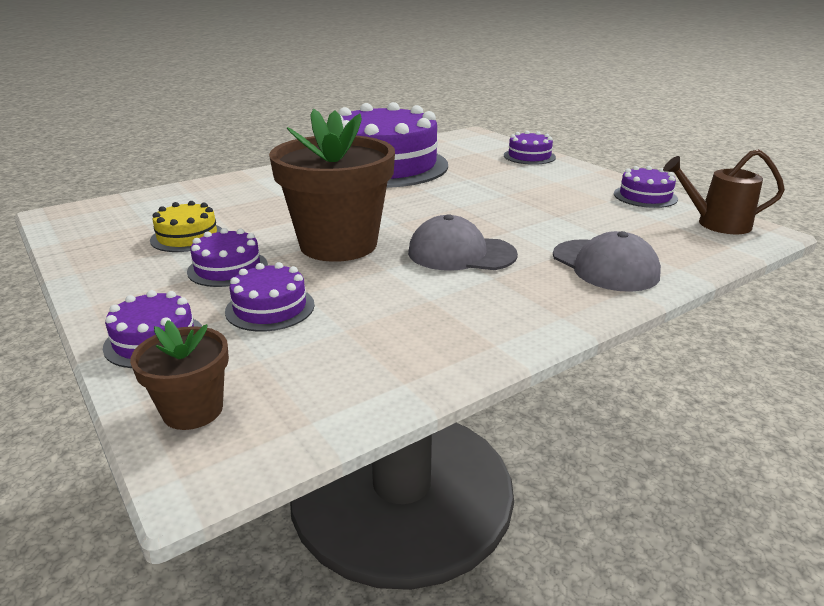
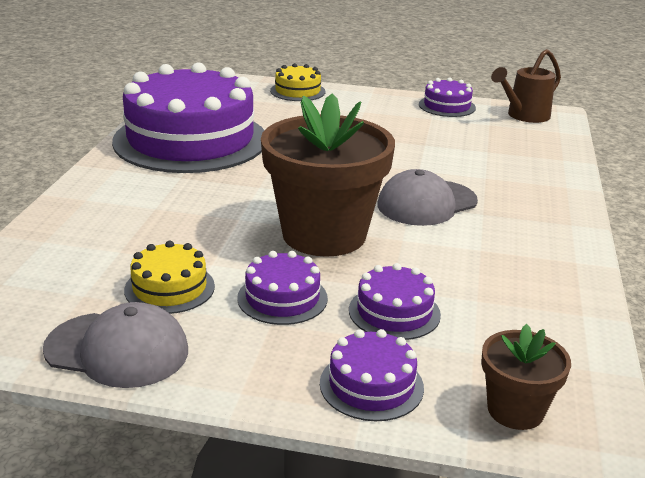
camera: 45 degrees left, 0 degrees up
purple cake [504,131,556,165] -> yellow cake [270,63,325,101]
grey cap [553,231,661,292] -> grey cap moved to [43,302,188,388]

